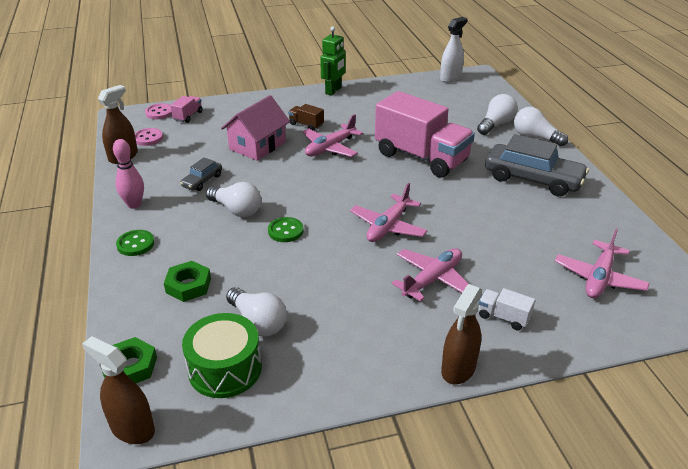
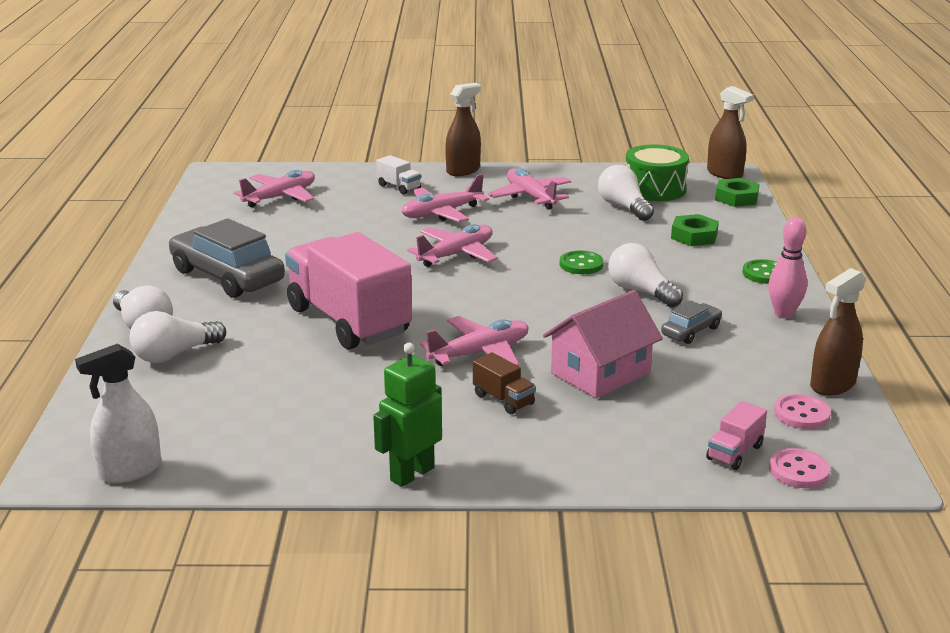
camera: 165 degrees left, 10 degrees down
none -> pink plane [488,168,571,210]

